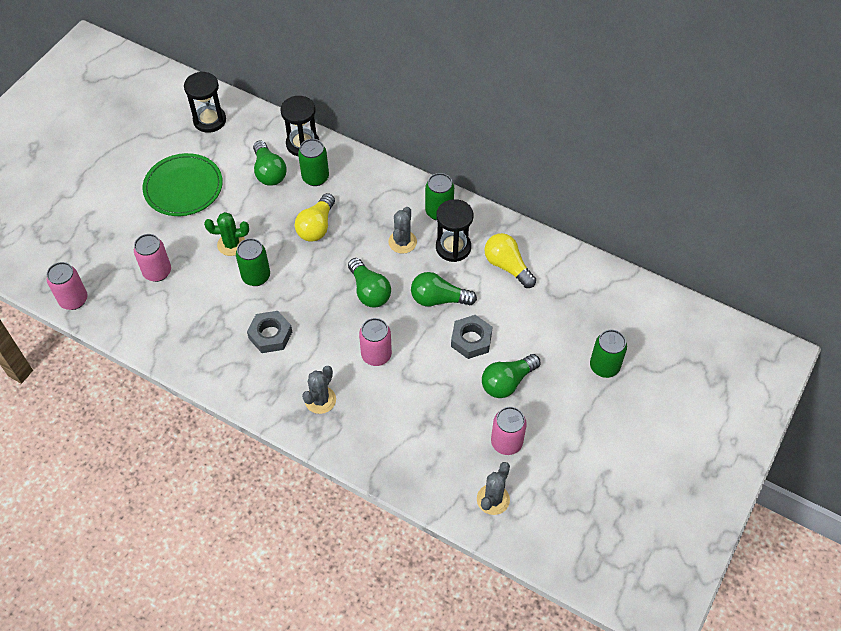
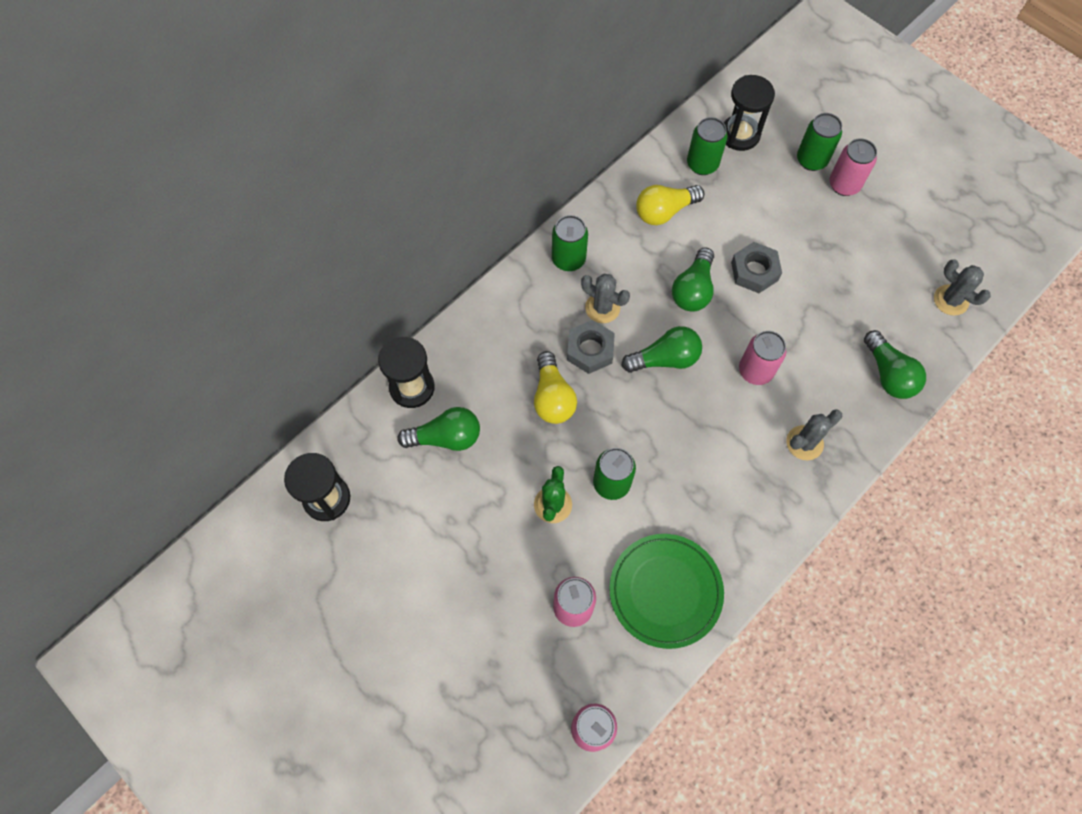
camera: 75 degrees left, 10 degrees up
green plate [143,153,223,216] -> green plate moved to [609,534,724,649]
grey nut [247,311,292,353] -> grey nut moved to [567,320,615,374]
yellow light bulb [295,193,335,242] -> yellow light bulb turned 45 degrees clockwise [534,351,577,424]
green can [298,139,329,186] -> green can moved to [687,117,728,175]
grey cactus [302,366,336,414] -> grey cactus turned 75 degrees counterclockwise [786,409,842,460]
black hourglass [436,199,473,262] -> black hourglass moved to [724,75,775,151]
green light bulb [482,354,541,398] -> green light bulb moved to [864,330,926,399]
pink can [491,407,527,455] -> pink can moved to [830,138,877,196]

